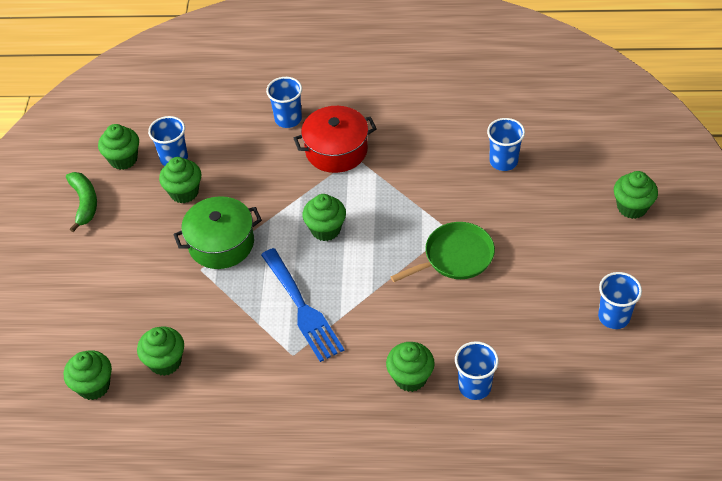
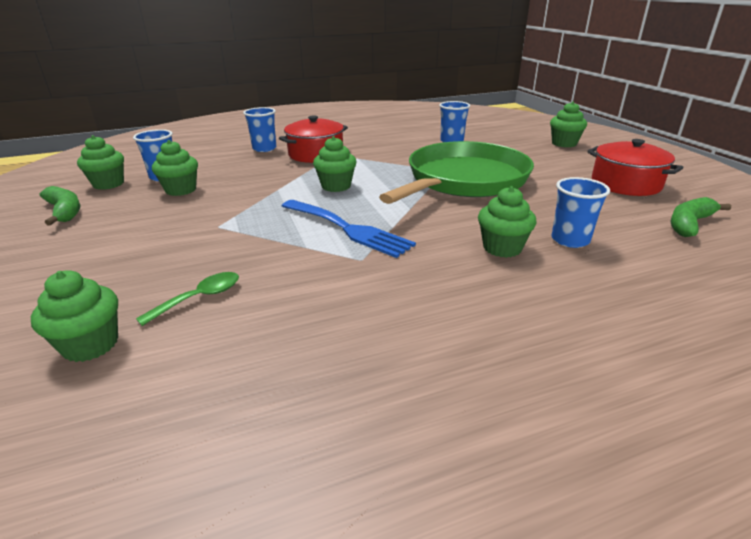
camera: 25 degrees left, 20 degrees down
green cupcake [137,327,184,376] -> green spoon [136,272,239,326]
green pot [173,196,262,269] -> none
green pan [390,222,495,282] -> green pan [379,141,534,204], size x1.88
blue cup [598,272,642,329] -> red pot [587,139,683,196]
none -> green banana [670,197,731,237]

